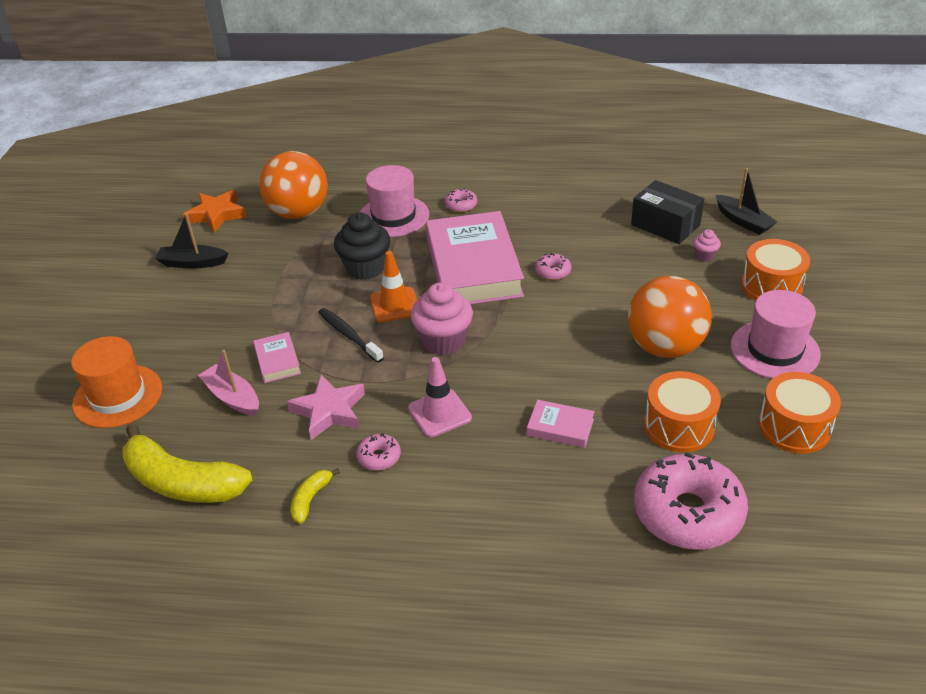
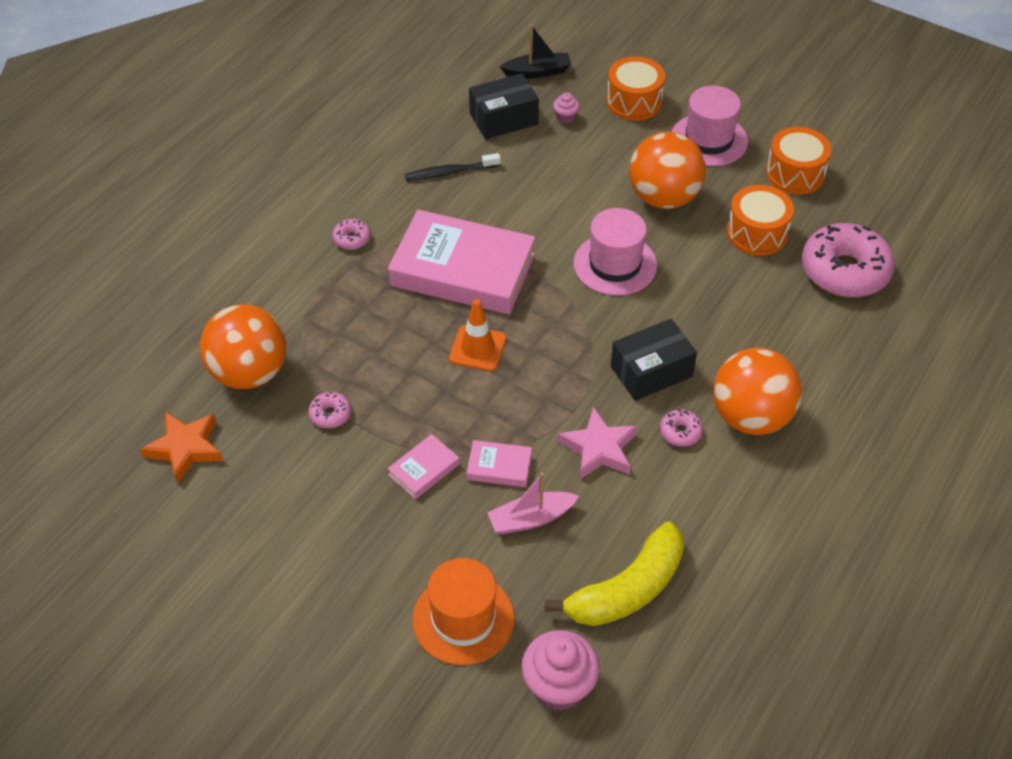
camera: 65 degrees left, 10 degrees up
black boat [155,214,229,269] -> none
yellow banana [290,468,340,524] -> none
black toothbrush [318,308,384,363] -> black toothbrush moved to [405,153,501,181]
black cupcake [334,213,390,280] -> none
pink hat [359,165,429,237] -> pink hat moved to [574,208,657,296]
pink traffic cone [408,357,472,437] -> black box [611,319,697,401]
pink cupcake [411,283,473,355] -> pink cupcake moved to [521,630,600,711]
pink book [527,400,595,448] -> pink book moved to [388,434,459,499]
pink donut [535,253,571,280] -> pink donut moved to [309,392,351,428]
none -> orange ball [713,348,802,435]

